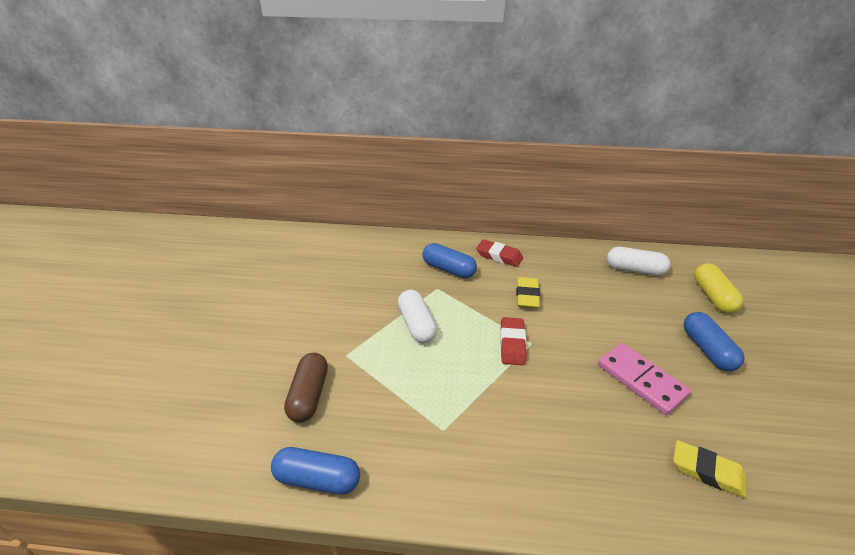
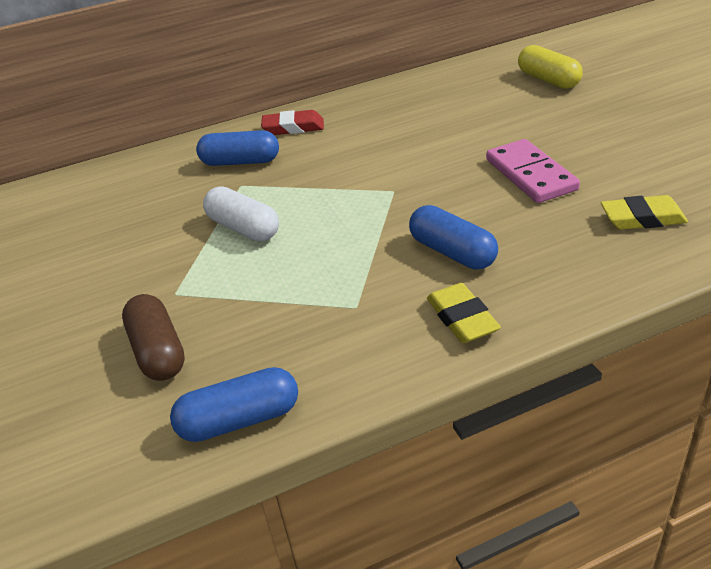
camera: 25 degrees left, 0 degrees up
red eraser [500,317,526,365] -> none
yellow eraser [516,277,540,308] -> yellow eraser moved to [427,283,501,343]
pink domino [598,343,691,415] -> pink domino turned 45 degrees clockwise [486,139,580,203]
white capsule [607,247,670,276] -> none
blue capsule [683,312,744,371] -> blue capsule moved to [409,205,498,270]

